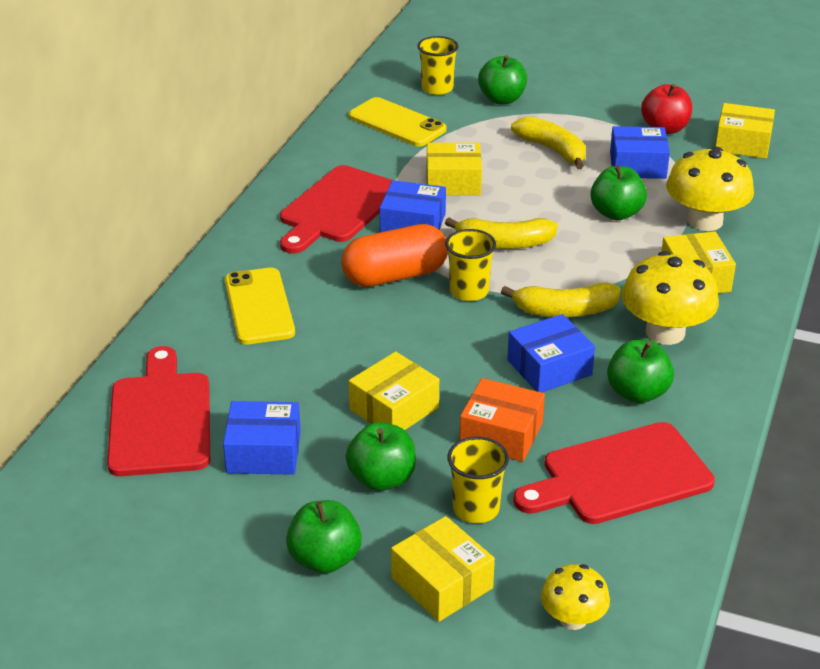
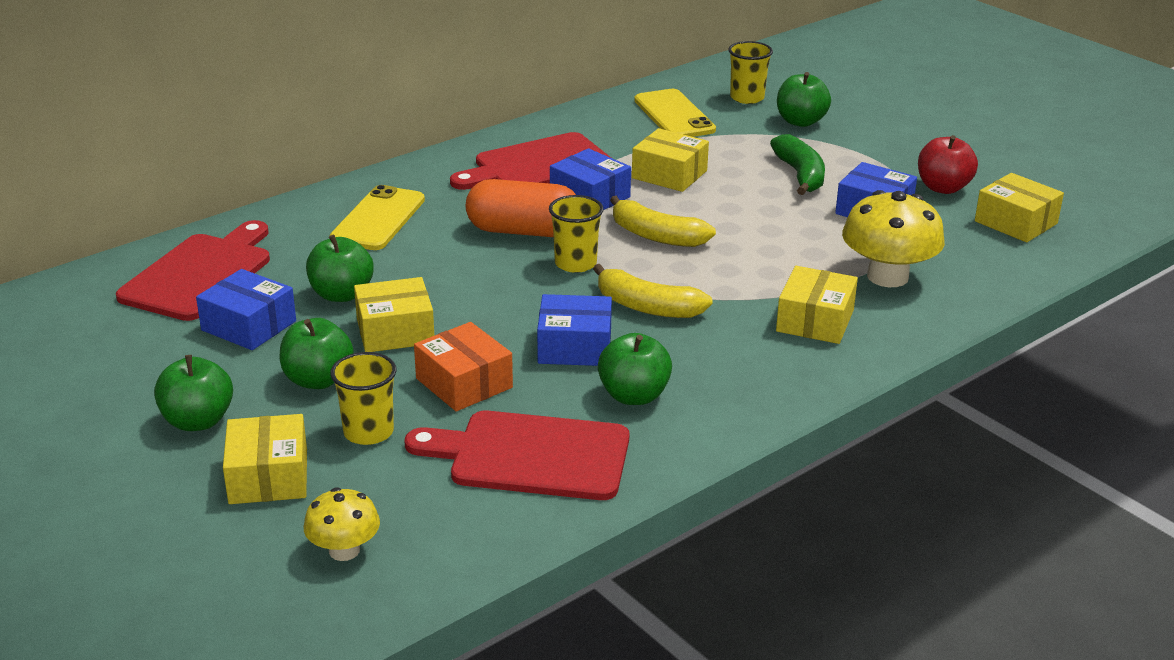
camera: 30 degrees right, 5 degrees down
yellow banana [511,116,586,169] -> green banana [770,134,825,195]
green apple [590,165,647,220] -> green apple moved to [306,235,374,302]
yellow mushroom [622,251,719,345] -> none

